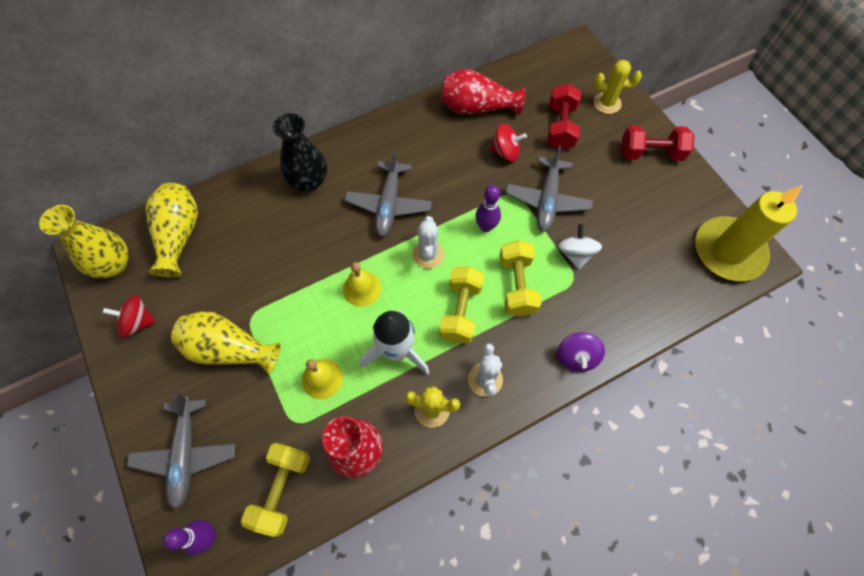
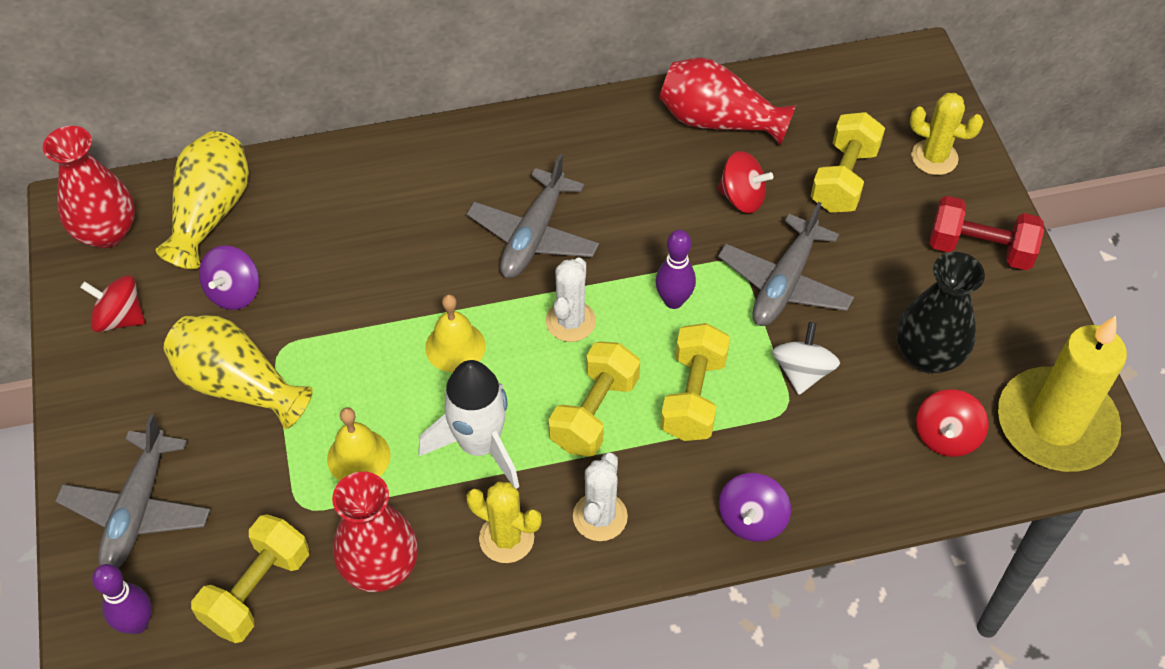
camera: 15 degrees right, 10 degrees down
yellow vase [39,205,129,278] -> red vase [43,126,135,248]
black vase [273,113,327,192] -> black vase moved to [896,252,985,373]
red dumbbell [547,83,581,150] -> yellow dumbbell [811,112,885,213]
none -> purple spinning top [199,245,259,310]
none -> red spinning top [916,389,988,457]

